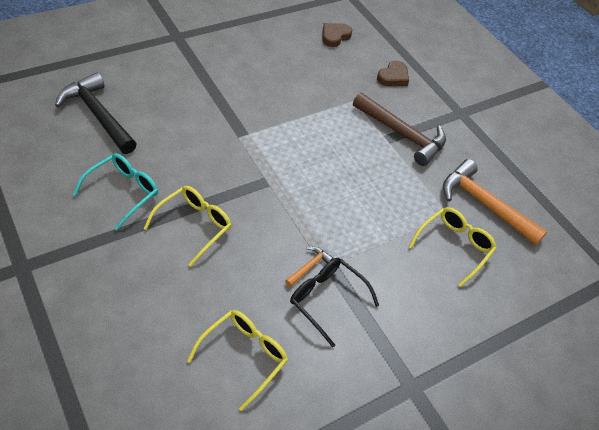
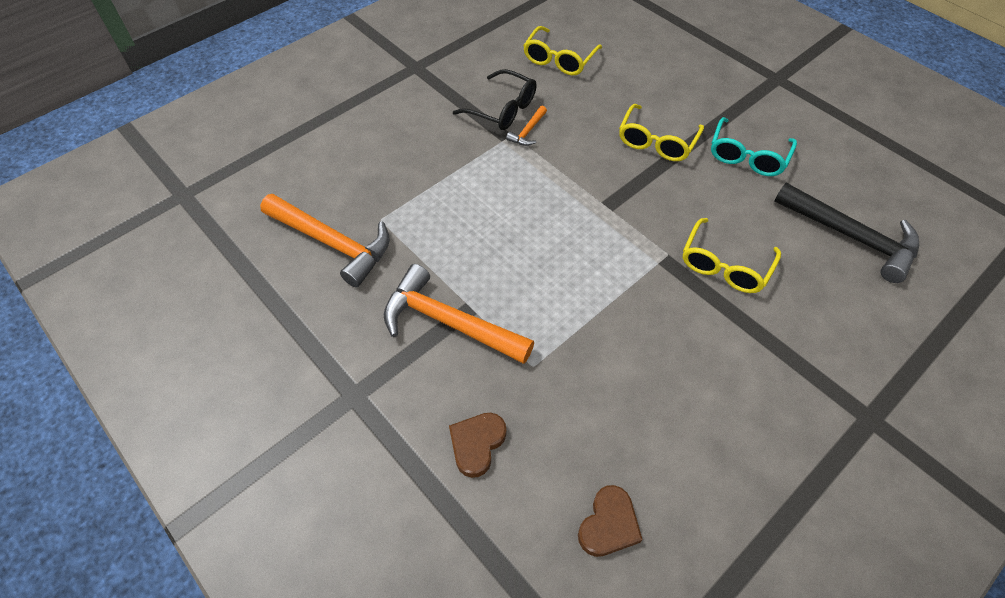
camera: 175 degrees right, 5 degrees up
brown hammer [353,92,446,166] -> orange hammer [384,264,534,364]
yellow glasses [409,207,497,287] -> yellow glasses moved to [683,218,781,293]

